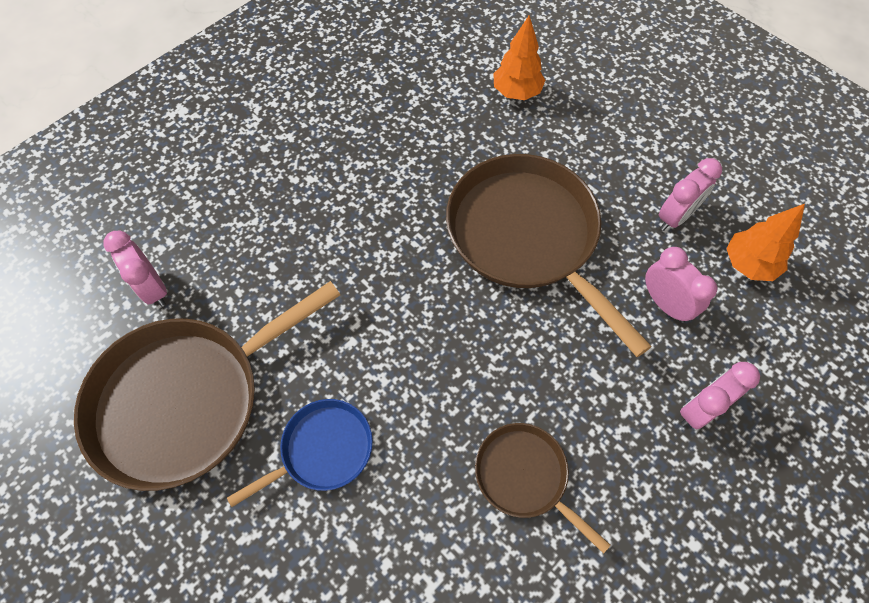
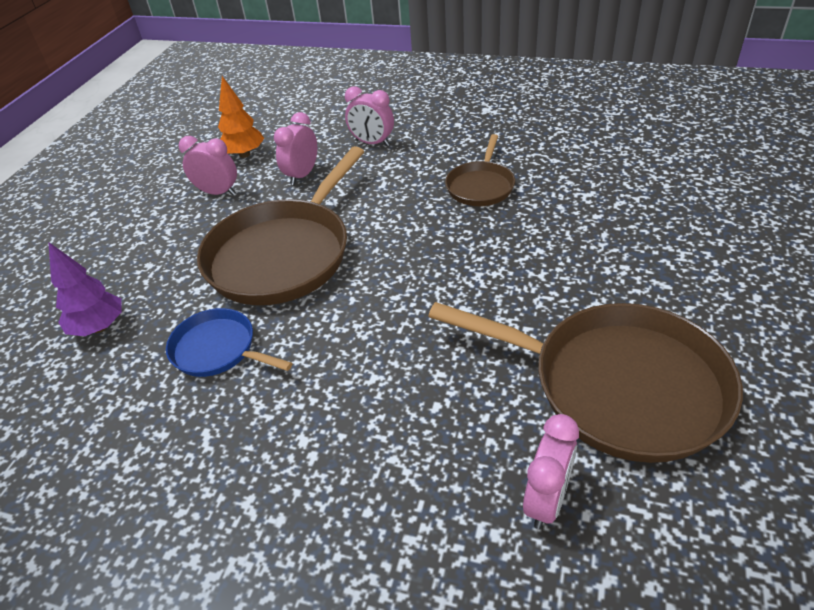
camera: 115 degrees left, 20 degrees down
blue pan [227,399,373,507] -> blue pan moved to [166,308,293,377]
orange tree [493,15,546,100] -> purple tree [48,242,122,336]

